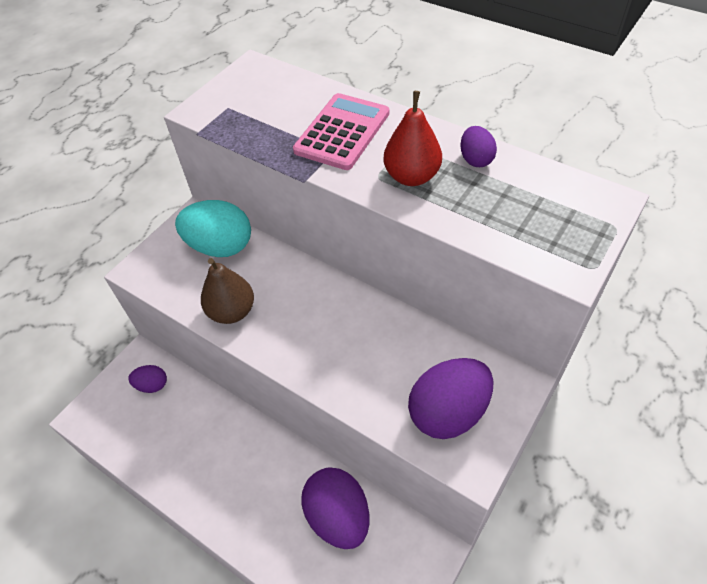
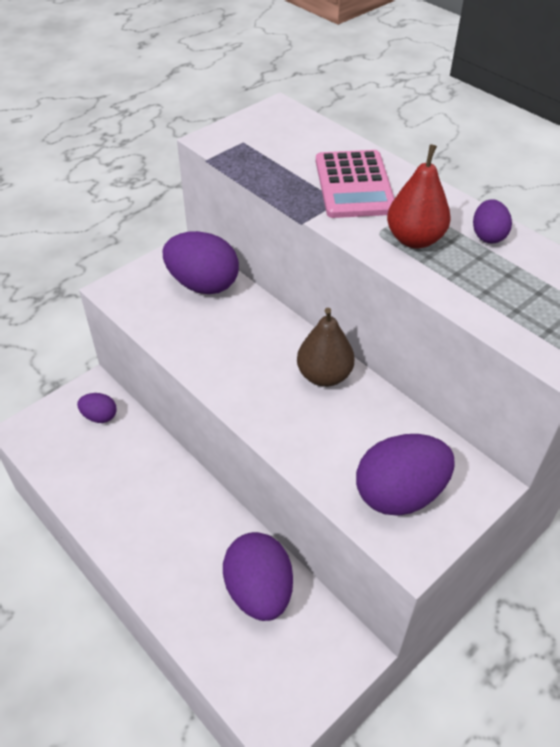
camera: 10 degrees right, 5 degrees down
turquoise egg [175,200,251,257] -> purple egg [163,231,239,294]
brown pear [201,258,254,324] -> brown pear moved to [297,308,355,387]
pink calculator [293,93,389,170] -> pink calculator turned 135 degrees clockwise [316,150,395,218]

